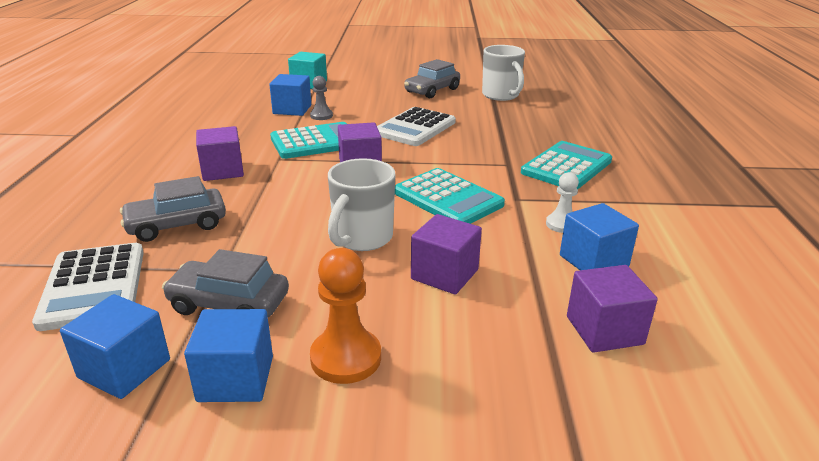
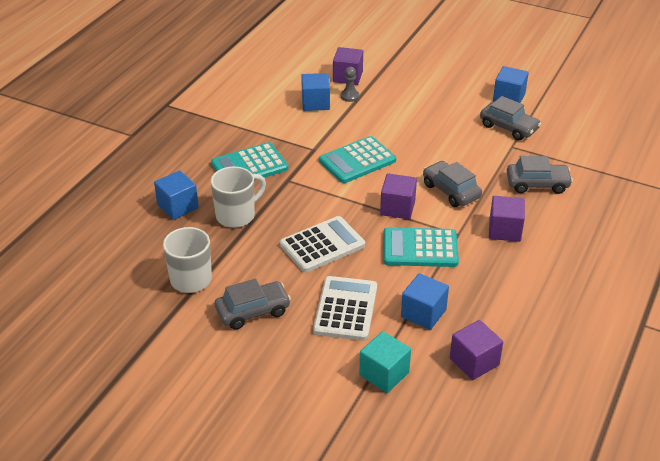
camera: 155 degrees left, 10 degrees up
white calculator [32,243,144,331] -> white calculator moved to [313,276,377,341]
blue cube [60,294,170,399] -> blue cube moved to [154,170,199,220]
grey pawn [310,76,333,120] -> grey pawn moved to [341,67,359,102]
orange pawn [310,248,381,384] -> none
white mug [328,158,395,251] -> white mug moved to [211,166,266,228]
turquoise calculator [395,168,505,224] -> turquoise calculator turned 105 degrees counterclockwise [319,136,396,183]
purple cube [411,214,482,295] -> purple cube moved to [450,320,503,380]
white pawn [546,172,579,233] -> none
none -> grey car [423,161,482,207]

